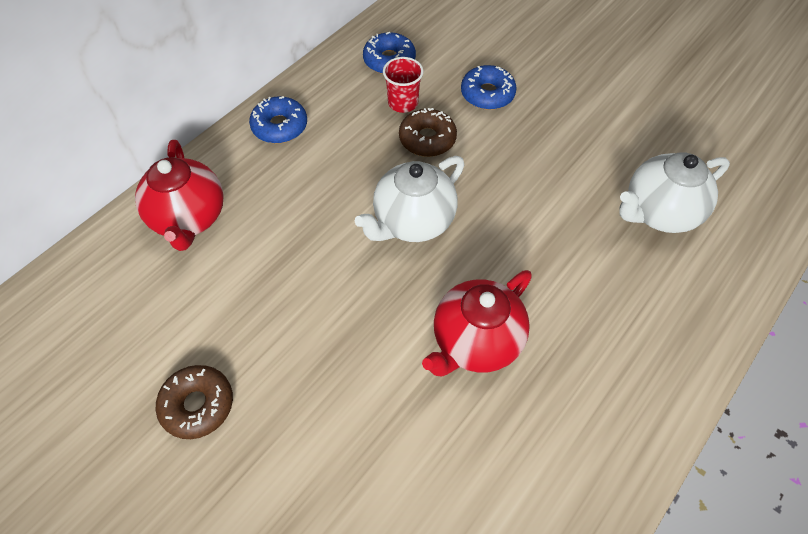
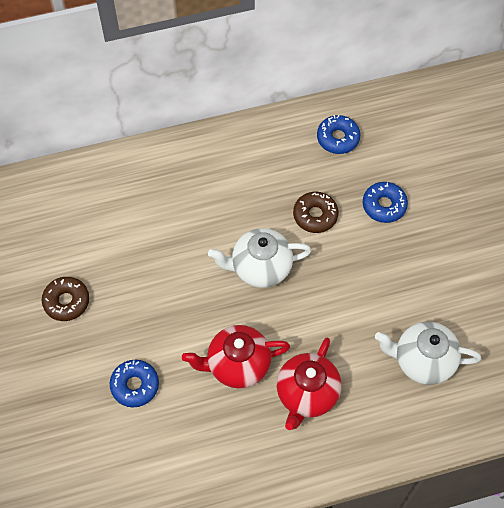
camera: 35 degrees right, 5 degrees up
red teapot [135,140,224,251] -> red teapot moved to [277,338,341,430]
blue donut [249,96,307,143] -> blue donut moved to [110,360,159,407]
red cup [383,57,424,113] -> none

